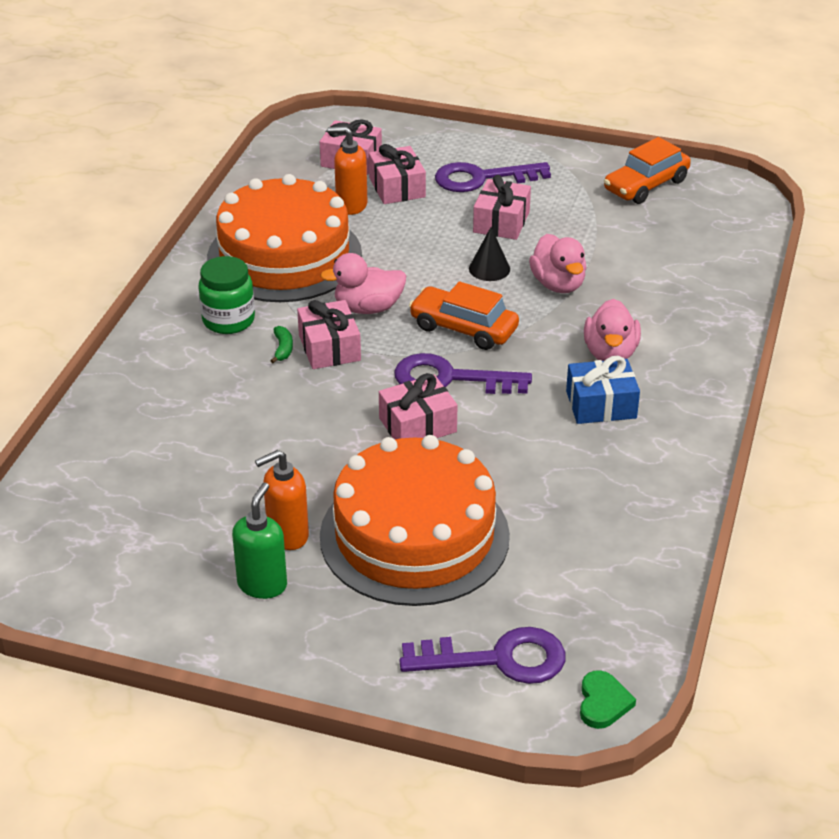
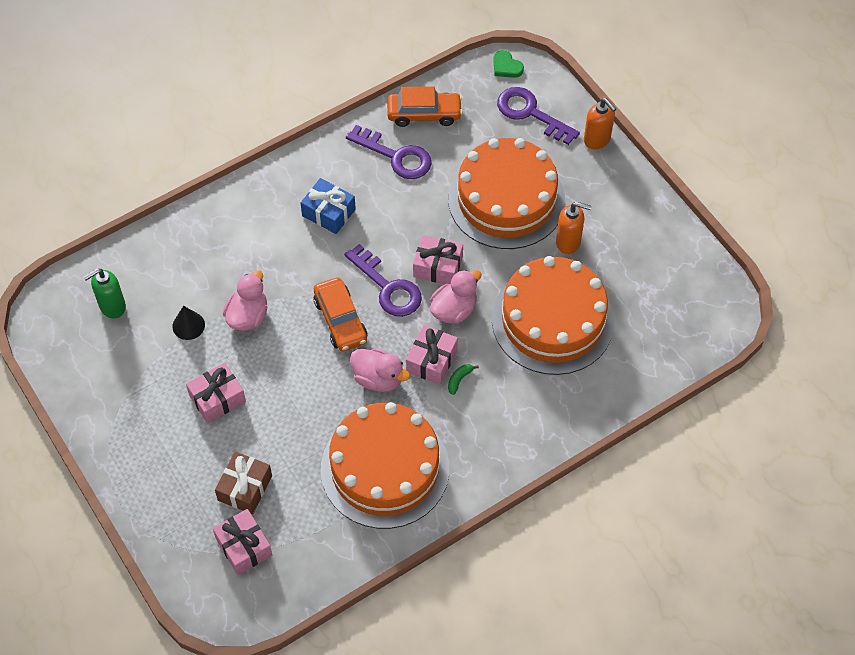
camera: 140 degrees left, 20 degrees up
green jar [198,256,255,334] -> none
green soap dispenser [232,483,287,599] -> green soap dispenser moved to [83,268,126,319]
orange soap dispenser [328,126,368,215] -> orange soap dispenser moved to [584,98,616,149]
pink gift [369,144,426,204] -> brown gift [215,451,272,514]
purple key [435,162,551,192] -> purple key moved to [346,125,432,179]
black cone [469,227,510,281] -> black cone moved to [172,306,205,340]
green heart [580,670,636,729] -> green heart turned 90 degrees counterclockwise [493,50,524,78]
pink duck [584,299,641,361] -> pink duck moved to [430,270,482,324]
orange car [604,137,691,204] -> orange car moved to [387,86,463,127]
none -> orange cake [492,256,614,375]

